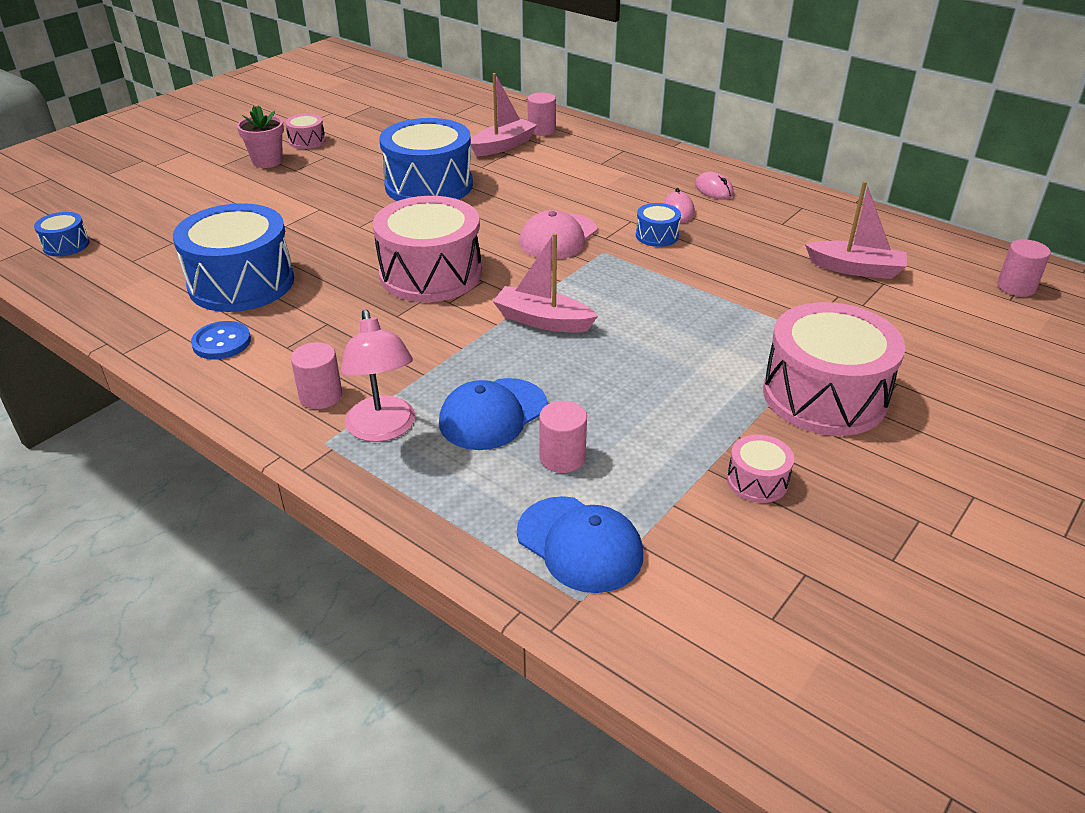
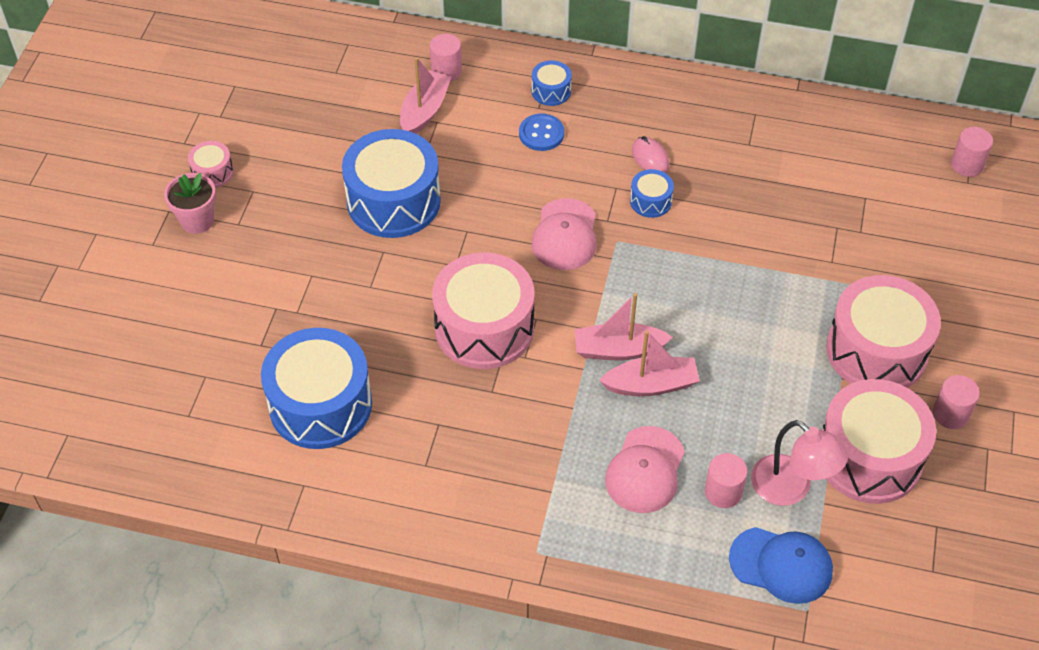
camera: 25 degrees left, 15 degrees up
blue drum [34,212,90,257] -> blue drum moved to [532,60,572,106]
blue button [191,321,251,359] -> blue button moved to [519,114,564,151]
pink cylinder [291,342,342,409] -> pink cylinder moved to [933,375,980,429]
pink lamp [341,310,415,442] -> pink lamp moved to [751,420,848,506]
blue cap [439,378,547,450] -> pink cap [605,426,685,513]
pink mouse [695,172,734,200] -> none
pink drum [727,435,794,503] -> pink drum [823,379,936,504], size x2.23
pink boat [805,181,907,279] -> pink boat moved to [599,330,700,396]

